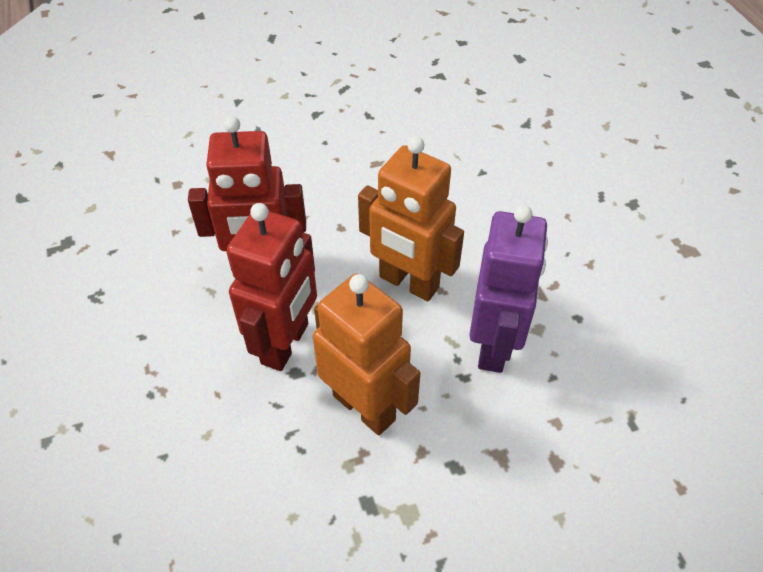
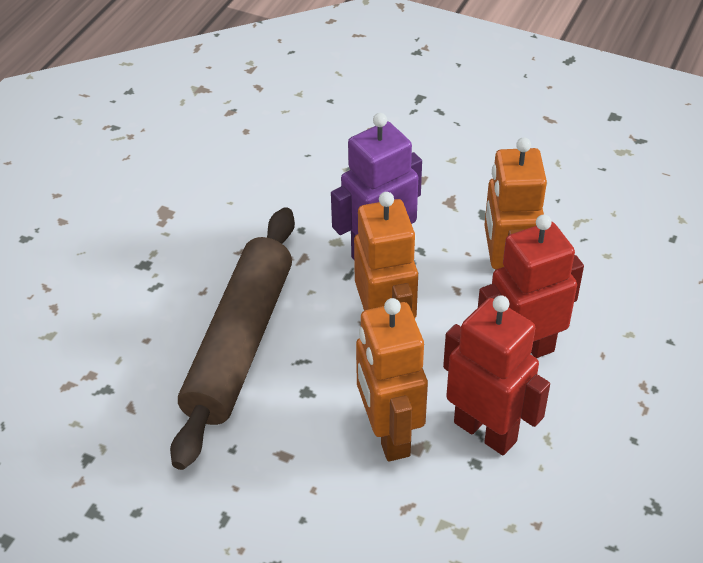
camera: 135 degrees left, 5 degrees down
none -> brown rolling pin [170,207,295,470]
none -> orange robot [356,298,428,462]

